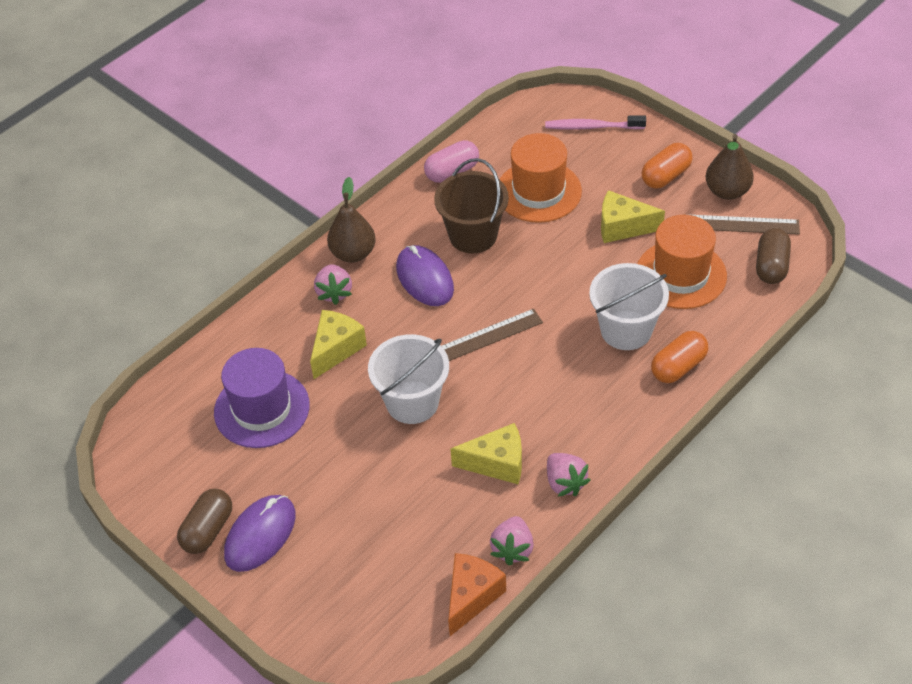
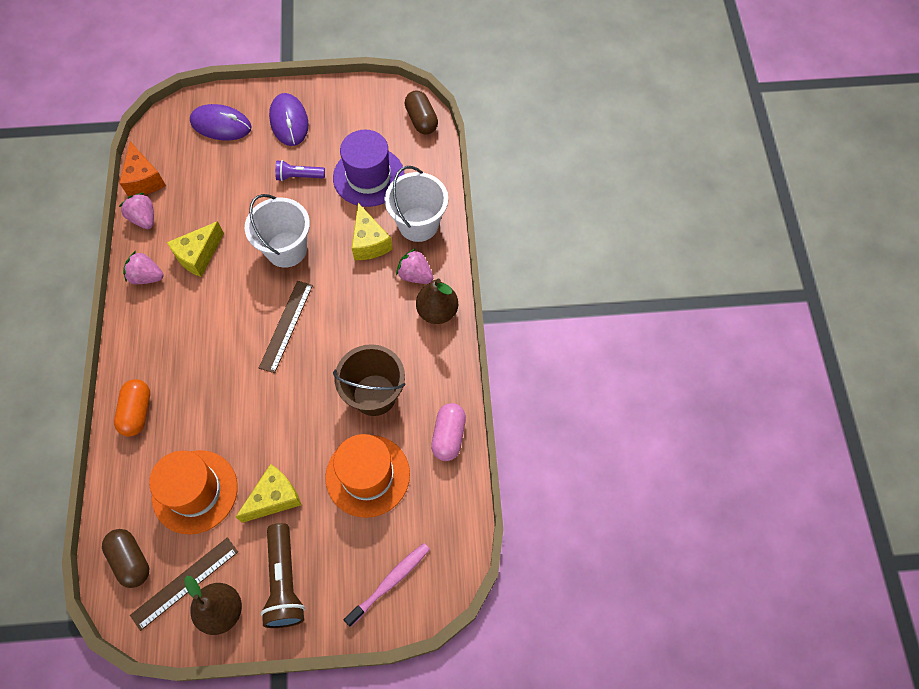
camera: 130 degrees right, 15 degrees up
brown capsule [177,489,232,554] -> brown capsule moved to [405,91,438,134]
purple mouse [396,245,454,306] -> purple mouse moved to [190,104,252,141]
white bucket [589,263,669,350] -> white bucket moved to [385,166,448,242]
orange capsule [642,143,692,189] -> brown flashlight [261,523,305,628]
none -> purple flashlight [275,160,325,181]

